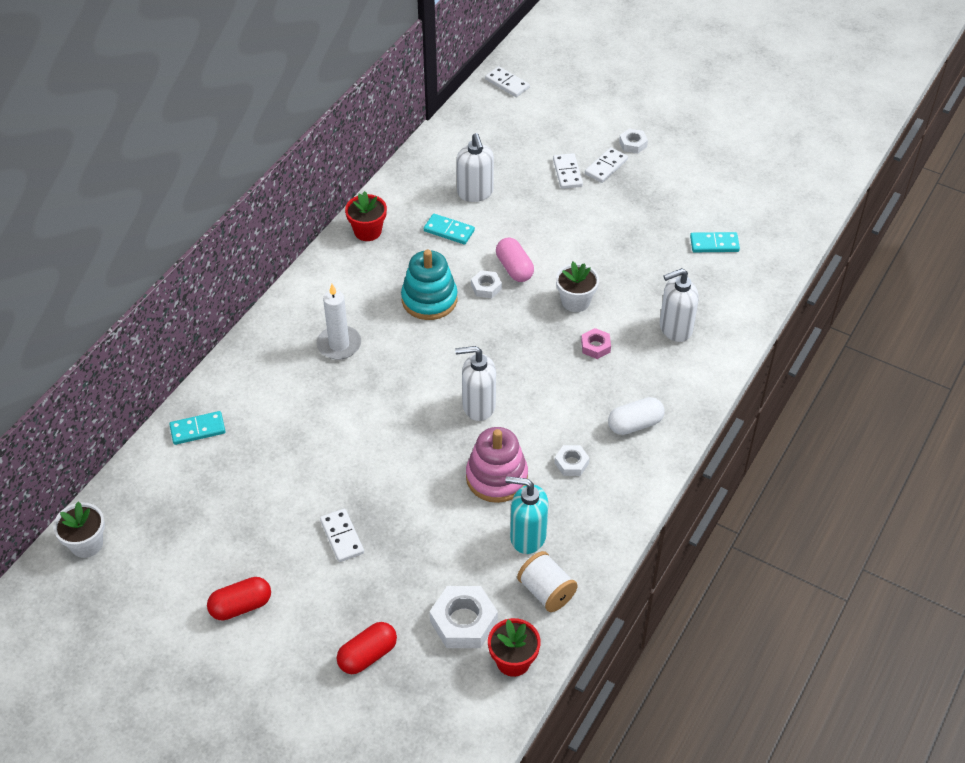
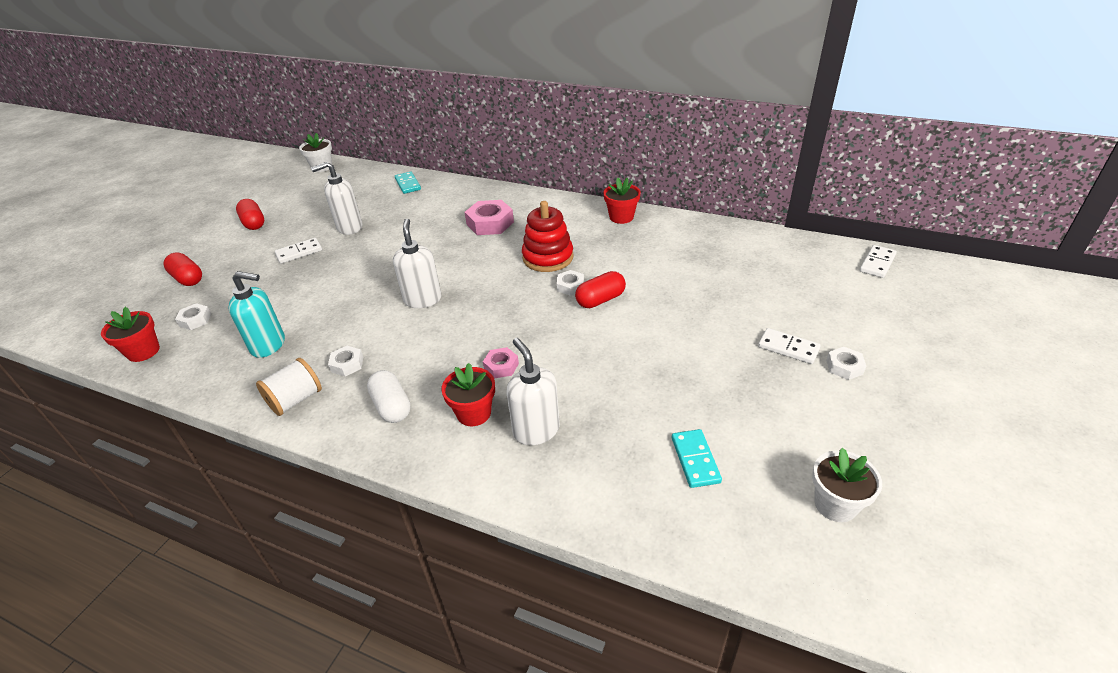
camera: 85 degrees right, 10 degrees down
white candle [317,284,361,360] -> pink nut [465,200,514,235]
turquoise stacking toy [401,250,457,320] -> red stacking toy [522,201,574,272]
turquoise domino [424,214,475,244] -> none
white nut [430,586,498,648] -> white nut [175,303,211,330], size x0.55
white soap dispenser [457,133,494,202] -> white soap dispenser moved to [311,162,363,235]
pink stacking toy [466,427,528,503] -> none
pink capsule [496,238,534,282] -> red capsule [575,271,626,308]
turquoise soap dispenser [505,476,548,554] -> turquoise soap dispenser turned 90 degrees clockwise [228,271,285,358]
white spool [517,551,578,612] -> white spool moved to [256,358,322,416]
white domino [553,153,583,189] -> none
white flower pot [556,262,599,312] -> white flower pot moved to [812,448,882,522]
none -> red flower pot [441,363,495,426]

